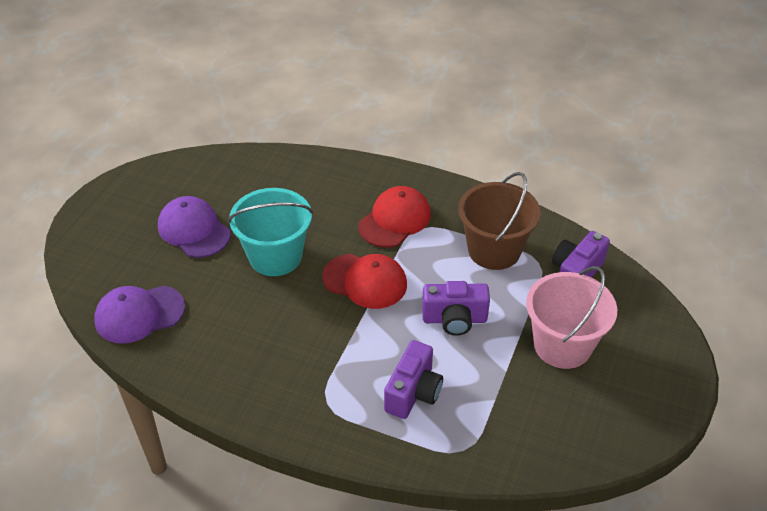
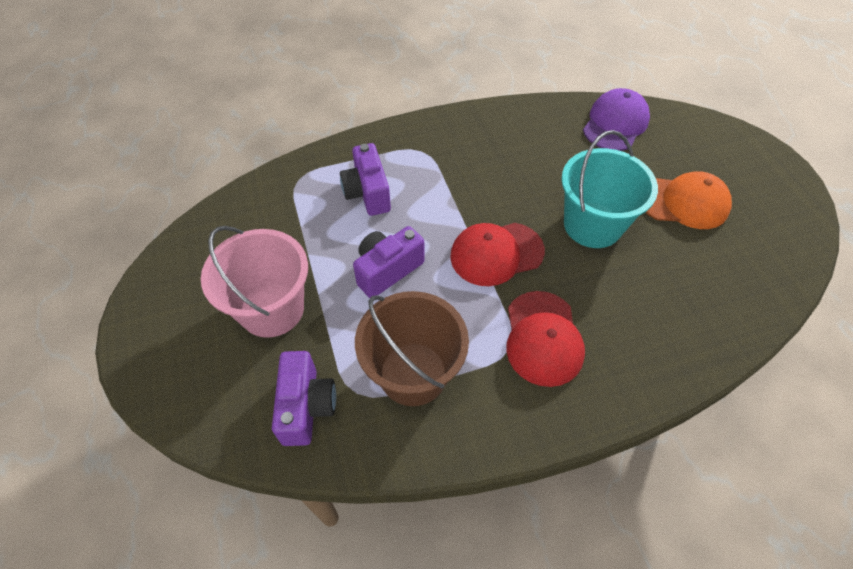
camera: 140 degrees right, 10 degrees up
purple cap [158,196,231,258] -> orange cap [646,171,732,229]

